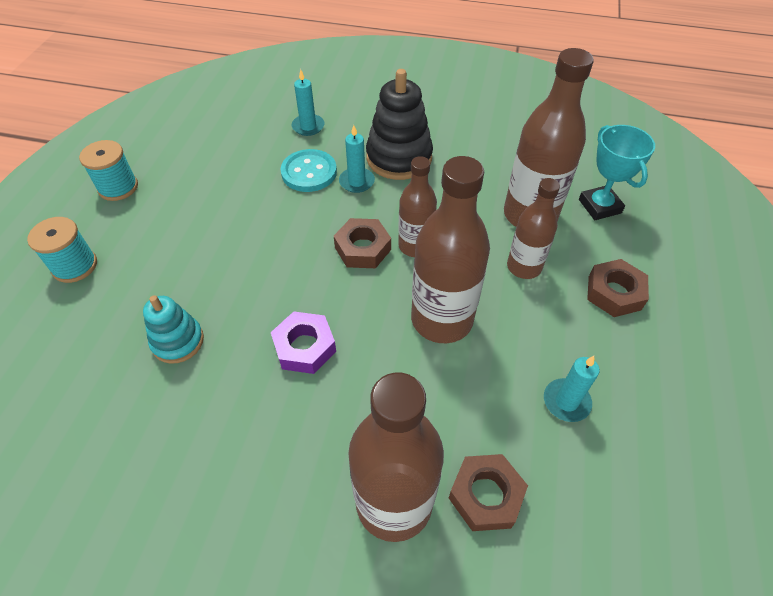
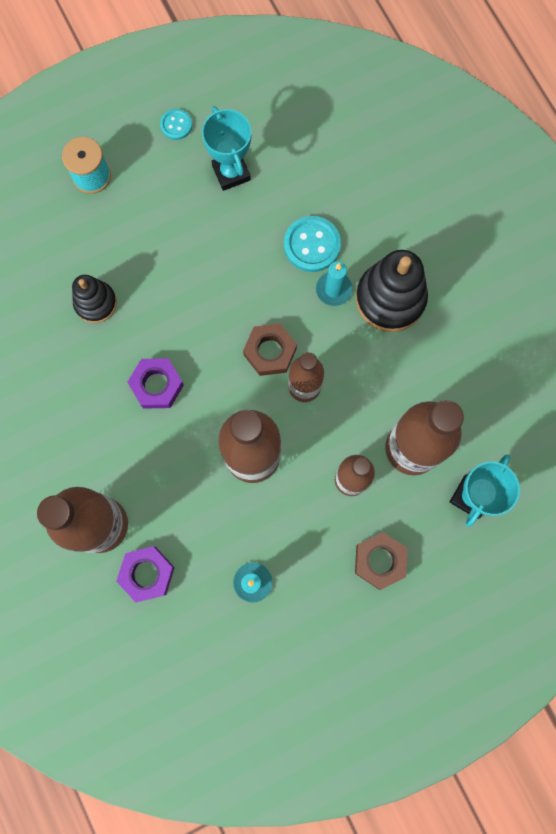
camera: 50 degrees right, 25 degrees up
turquoise spool [79,140,138,201] -> turquoise button [160,109,192,140]
turquoise stacking toy [143,295,204,364] -> black stacking toy [72,275,117,323]
turquoise candle [292,69,324,136] -> none
brown nut [449,454,528,531] -> purple nut [116,546,175,603]
none -> turquoise trophy [202,106,251,191]

